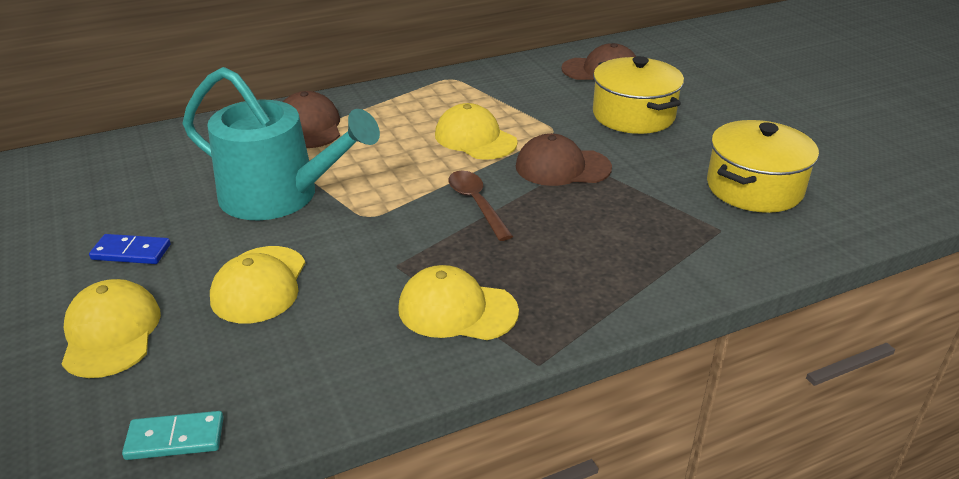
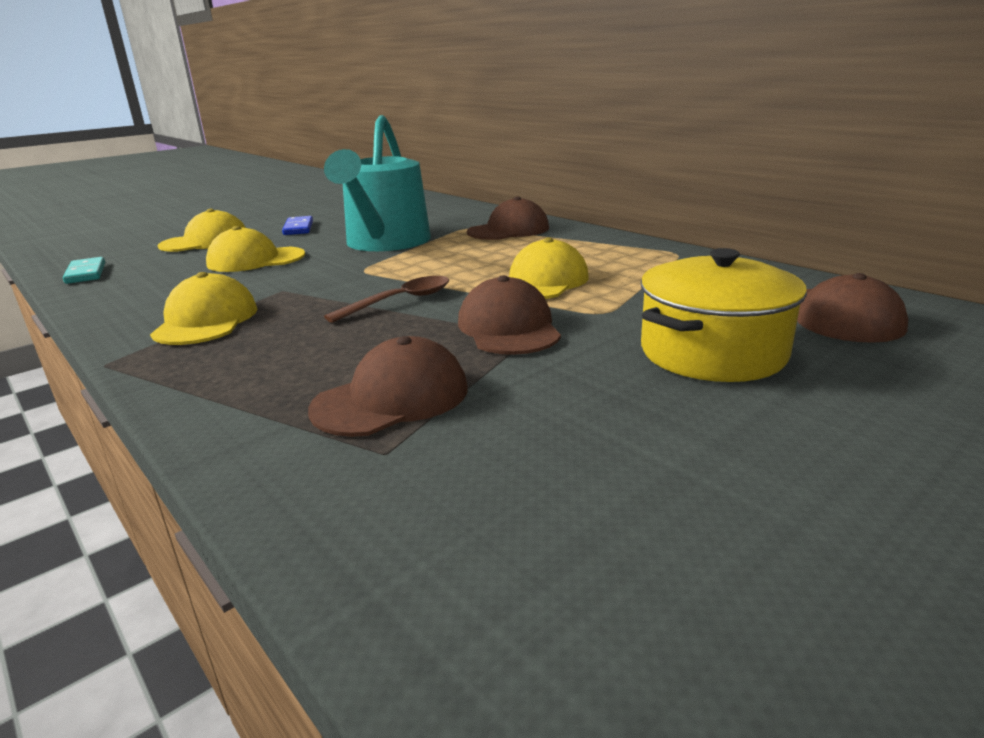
camera: 75 degrees right, 10 degrees down
yellow pot [707,120,819,213] -> none
none -> brown cap [308,336,468,437]

